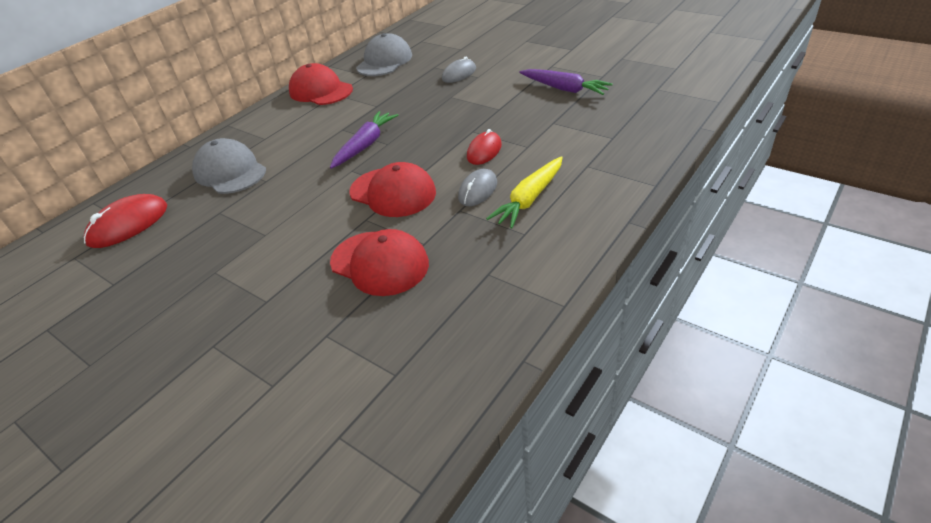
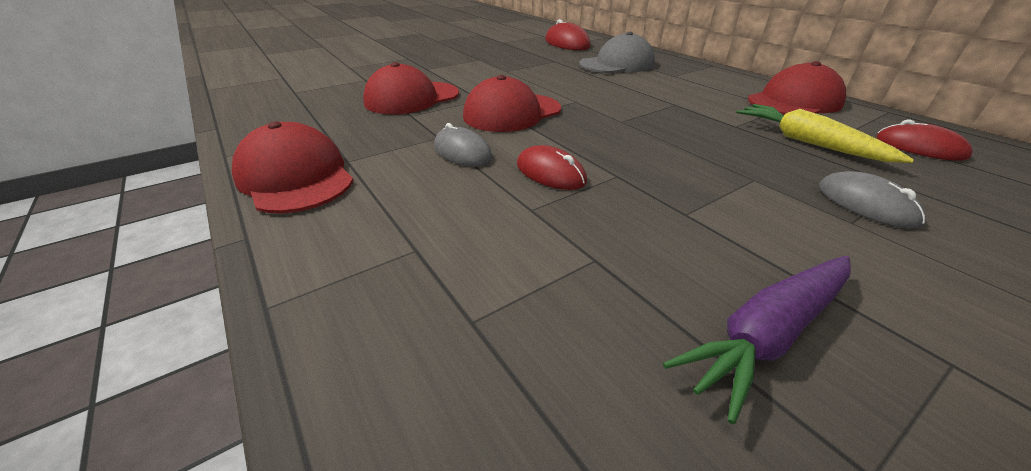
camera: 105 degrees right, 5 degrees down
purple carrot [330,111,399,169] -> none
grey cap [356,33,412,76] -> red mouse [876,120,973,161]
yellow carrot [486,156,563,228] -> yellow carrot moved to [736,104,914,163]
none -> red cap [232,121,354,213]

